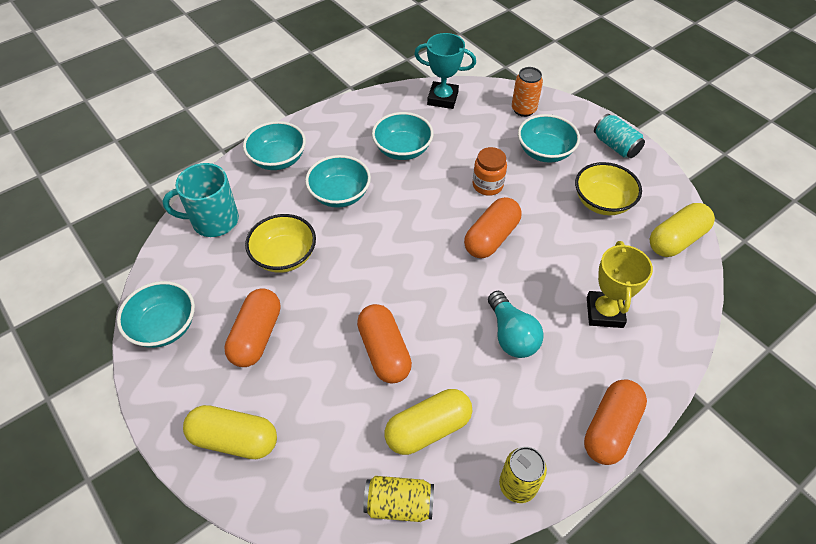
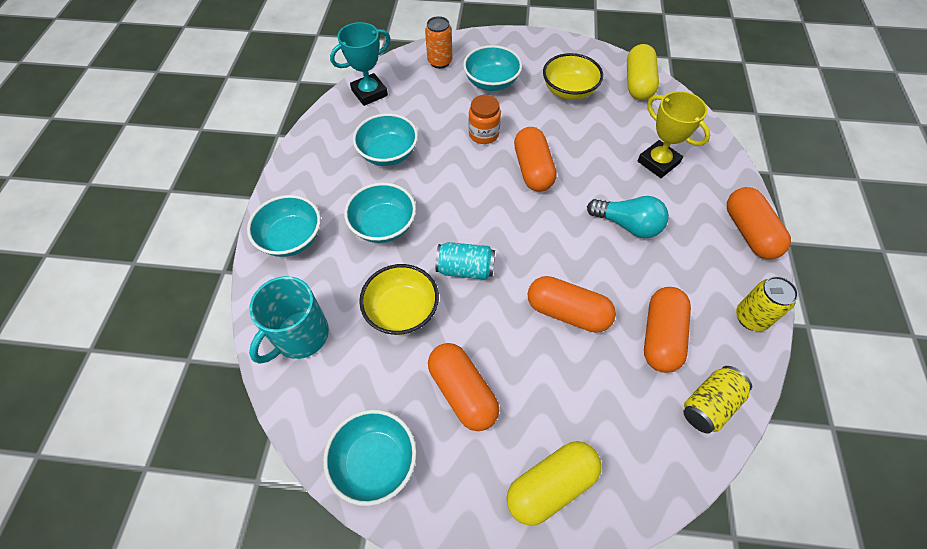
camera: 45 degrees left, 5 degrees up
yellow capsule [385,389,472,455] -> orange capsule [644,287,691,373]
turquoise can [594,114,645,158] -> turquoise can moved to [435,242,495,280]

